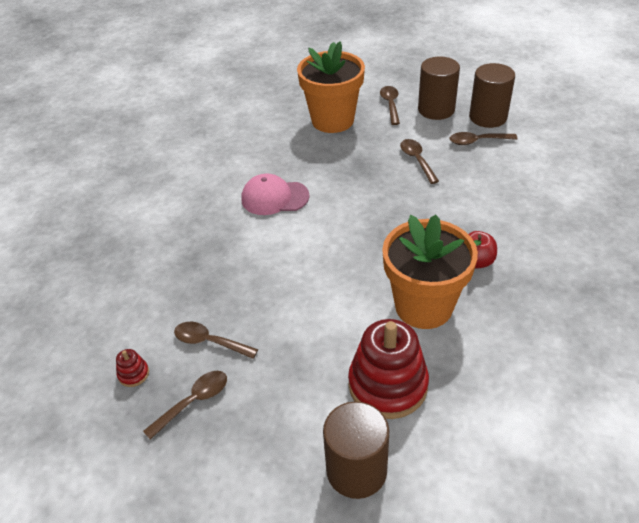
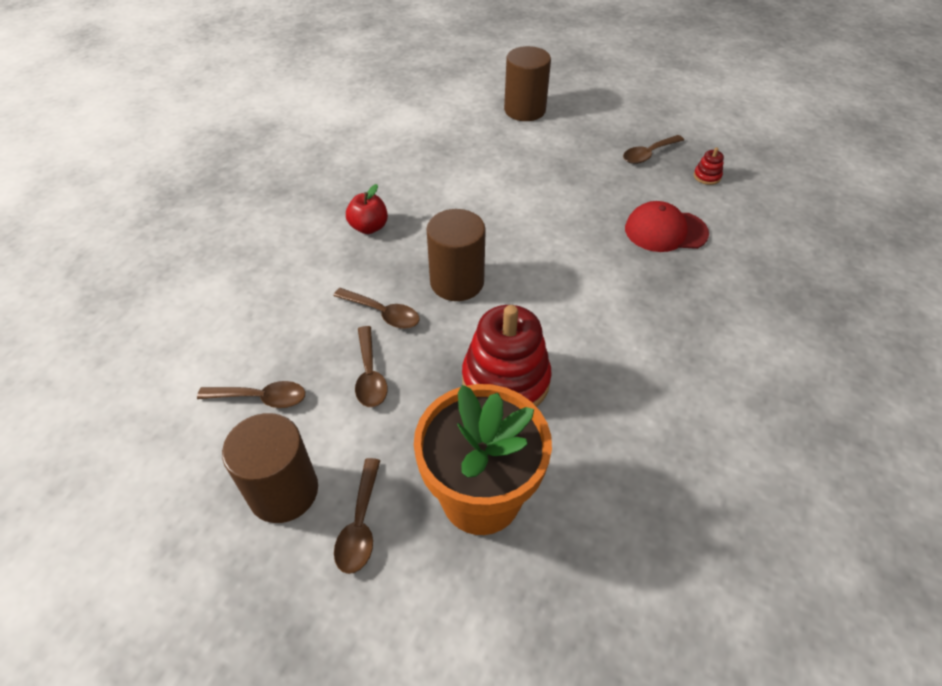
camera: 175 degrees left, 5 degrees up
brown spoon [174,322,258,359] -> brown spoon moved to [333,288,420,329]
pink cap [242,174,310,215] -> none
red stacking toy [348,319,429,419] -> red stacking toy moved to [462,305,552,407]
orange flower pot [382,214,478,329] -> none
brown cylinder [469,63,515,128] -> brown cylinder moved to [426,209,486,301]
none -> red cap [625,201,709,252]

